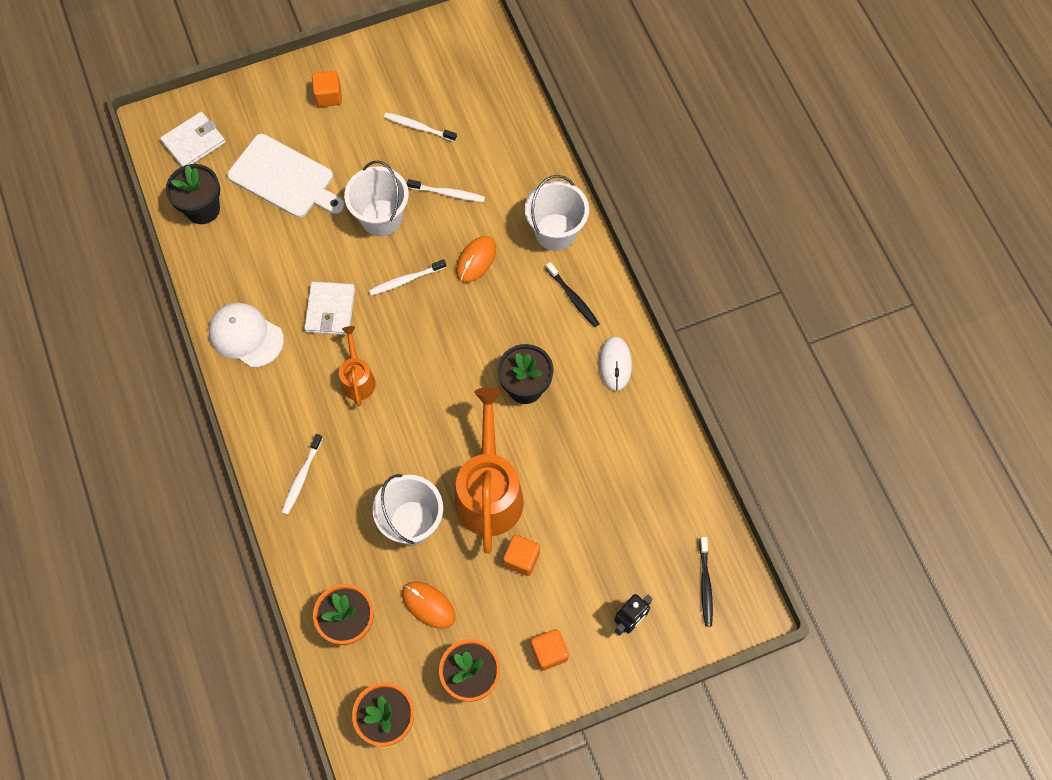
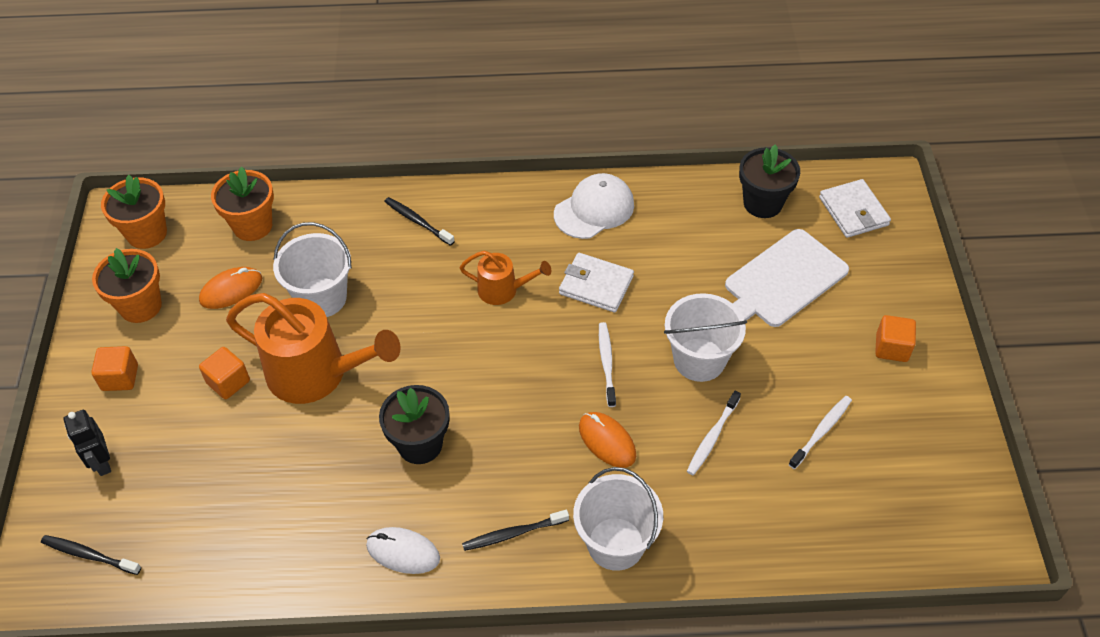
camera: 110 degrees right, 15 degrees down
white toothbrush [282,434,323,515] -> black toothbrush [384,197,455,246]

